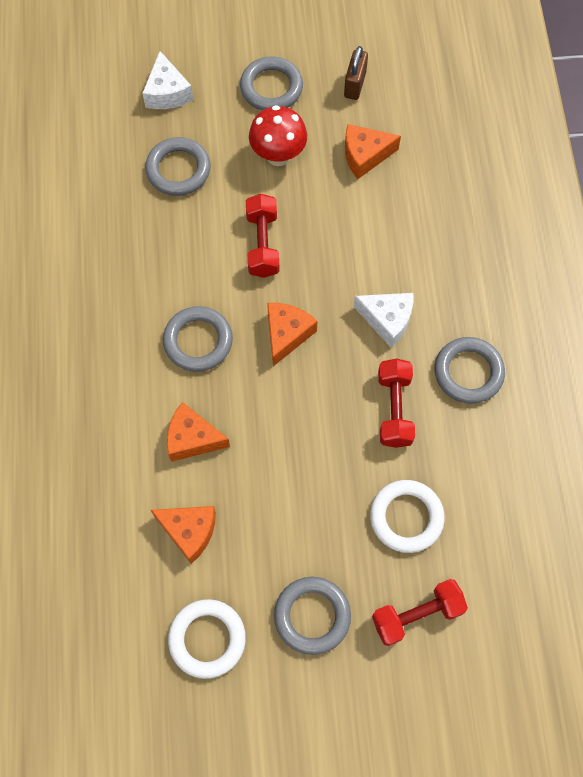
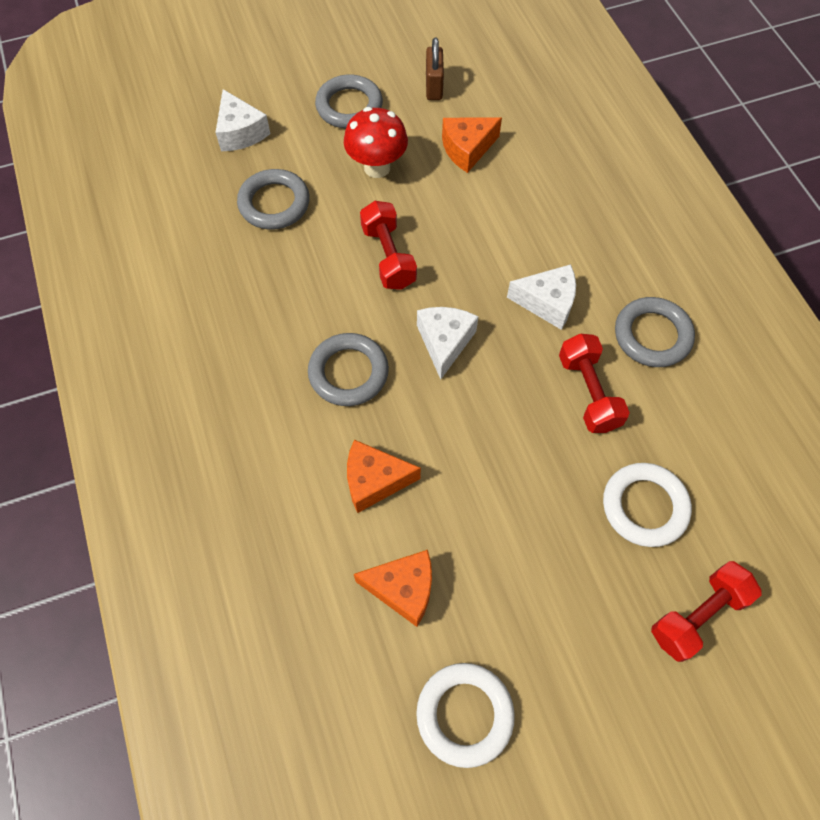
camera: 15 degrees left, 5 degrees down
orange cheese [267,303,318,366] -> white cheese [417,307,479,379]
grey ring [274,577,351,655] -> none

